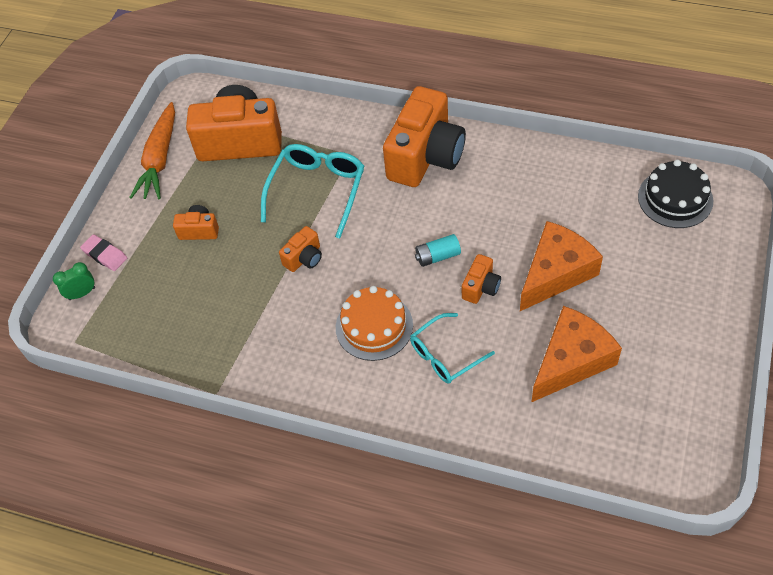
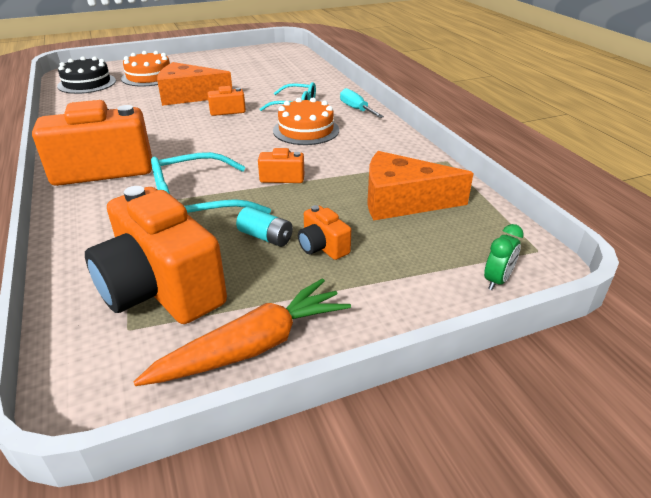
camera: 135 degrees left, 20 degrees down
green clock [53,262,95,300] -> green clock turned 75 degrees counterclockwise [484,224,524,290]
pink eraser [80,234,127,271] -> none
turquoise battery [415,234,461,267] -> turquoise battery moved to [236,207,293,247]
orange cheese [532,306,622,402] -> orange cheese moved to [367,151,474,220]
none -> orange cake [121,51,170,87]
none -> turquoise screwdriver [340,88,384,118]

